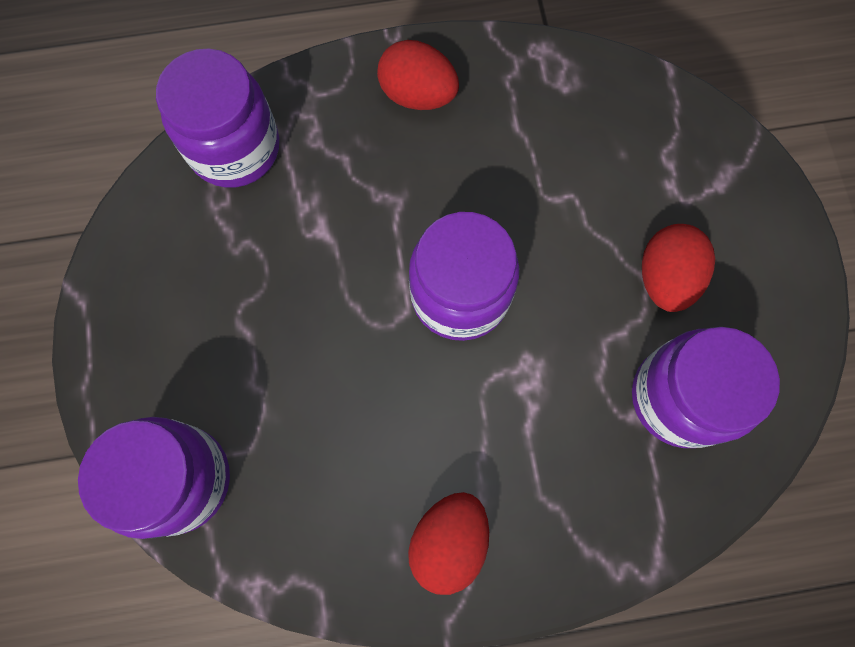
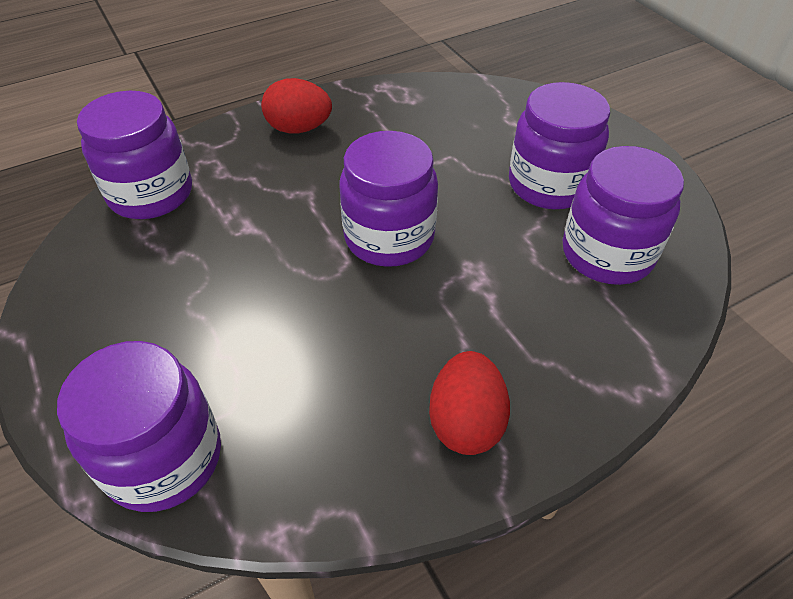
camera: 20 degrees left, 25 degrees down
red egg [642,224,715,312] -> purple jar [509,82,610,209]

